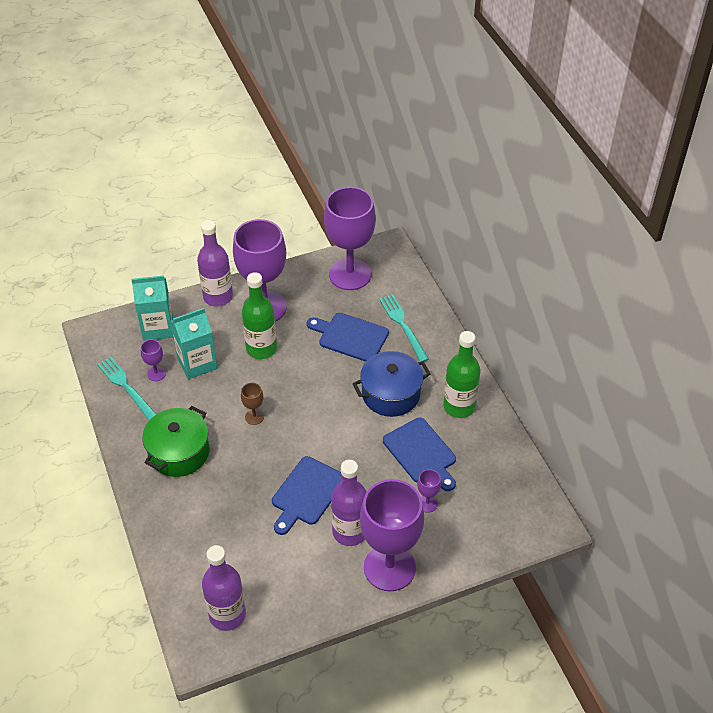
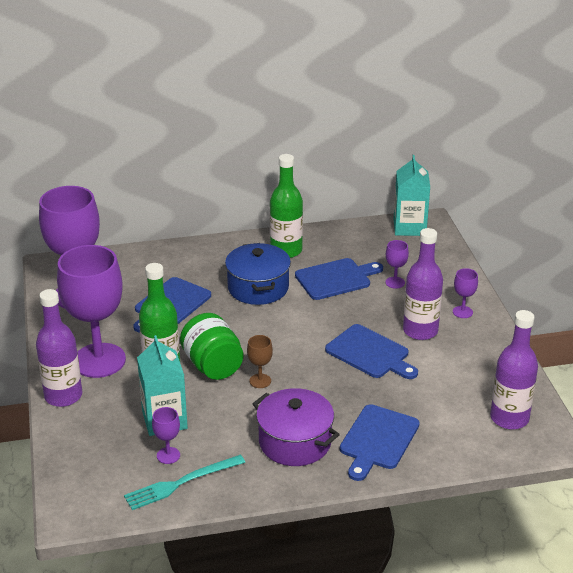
camera: 80 degrees left, 15 degrees down
turquoise carton [131,275,173,341] -> turquoise carton moved to [394,155,430,236]
green pot [142,406,209,477] -> purple pot [253,388,340,466]
purple goblet [360,479,424,591] -> purple goblet [453,268,478,318], size x0.40
turquoise fork [379,294,429,362] -> none
none -> green jar [180,313,243,380]
none -> blue cutting board [340,404,420,481]

